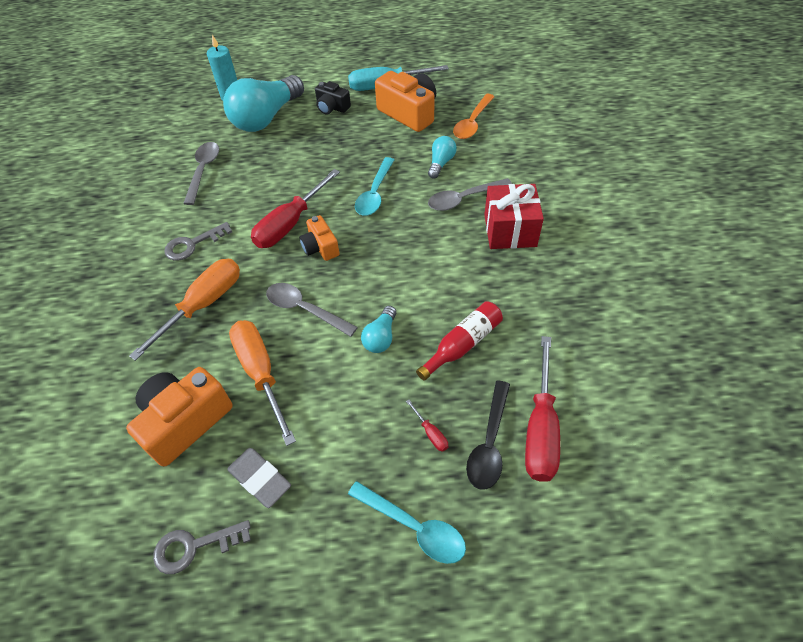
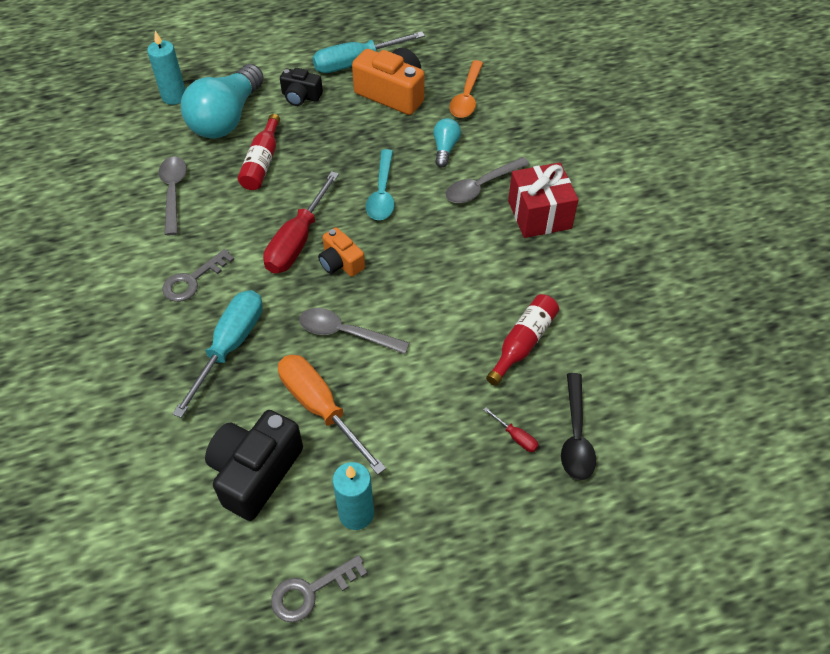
camera: 15 degrees left, 0 degrees up
orange camera [126,367,233,467] -> black camera [205,410,303,521]
orange screwdriver [129,259,240,361] -> turquoise screwdriver [173,290,263,418]
grey eraser [227,448,291,508] -> turquoise candle [333,462,374,530]
turquoise spoon [348,481,466,564] -> none
turquoise light bulb [361,306,396,353] -> none
red screwdriver [525,336,560,482] -> none
none -> red bottle [238,114,280,190]

